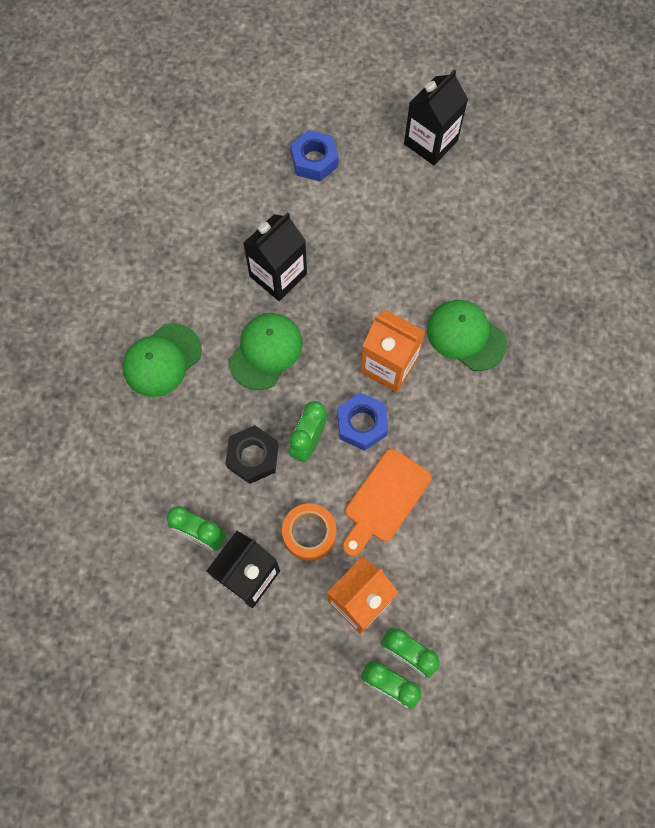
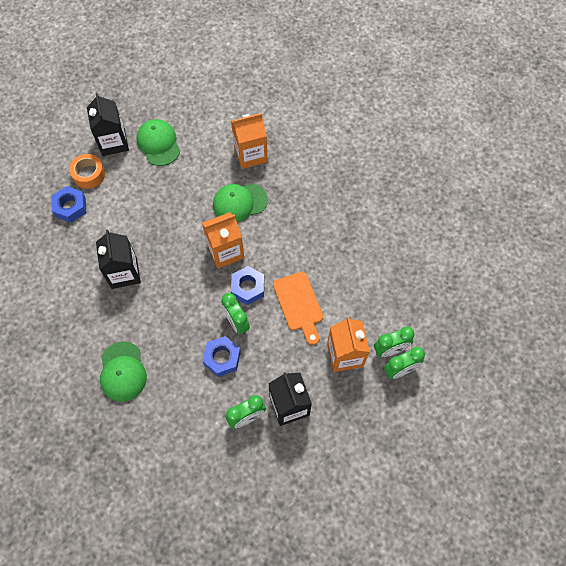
camera: 55 degrees left, 5 degrees down
black nut [225,425,278,484] -> blue nut [203,336,241,377]
green cap [229,313,303,390] -> green cap moved to [137,119,180,166]
orange tape [282,503,336,561] -> orange tape moved to [69,154,105,189]
none -> orange carton [231,113,268,169]

